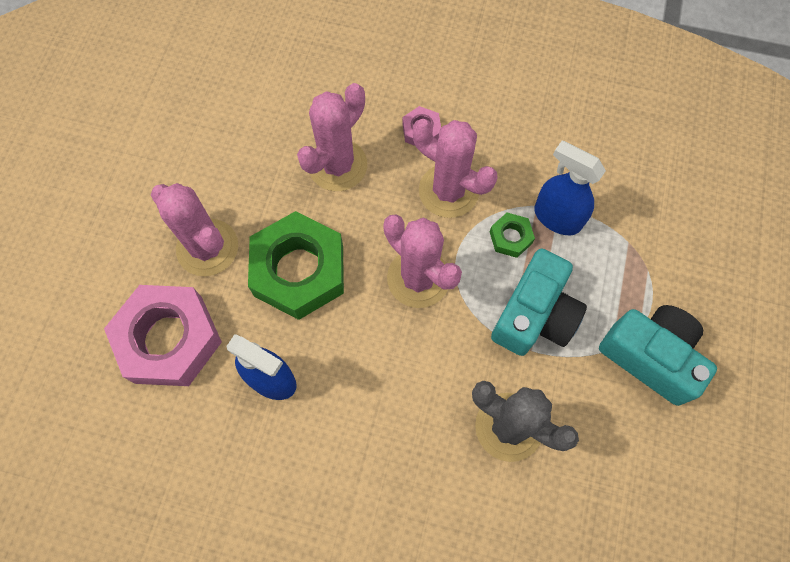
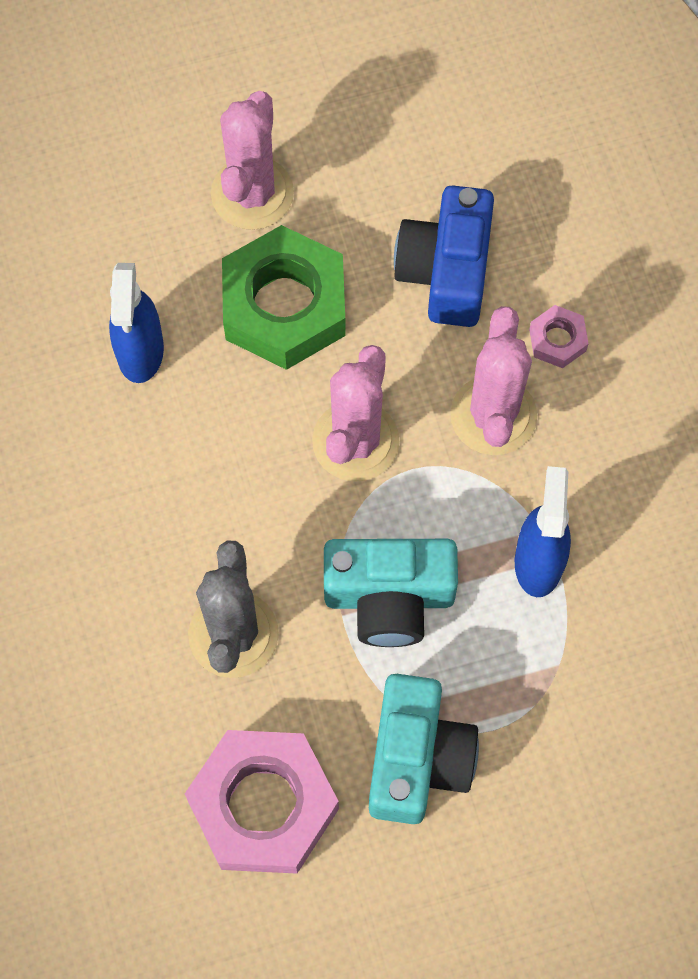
camera: 60 degrees right, 0 degrees up
pink nut [104,285,222,386] -> pink nut moved to [185,730,339,874]
pink cactus [297,83,367,191] -> blue camera [394,185,494,327]
green nut [490,213,535,258] -> none

